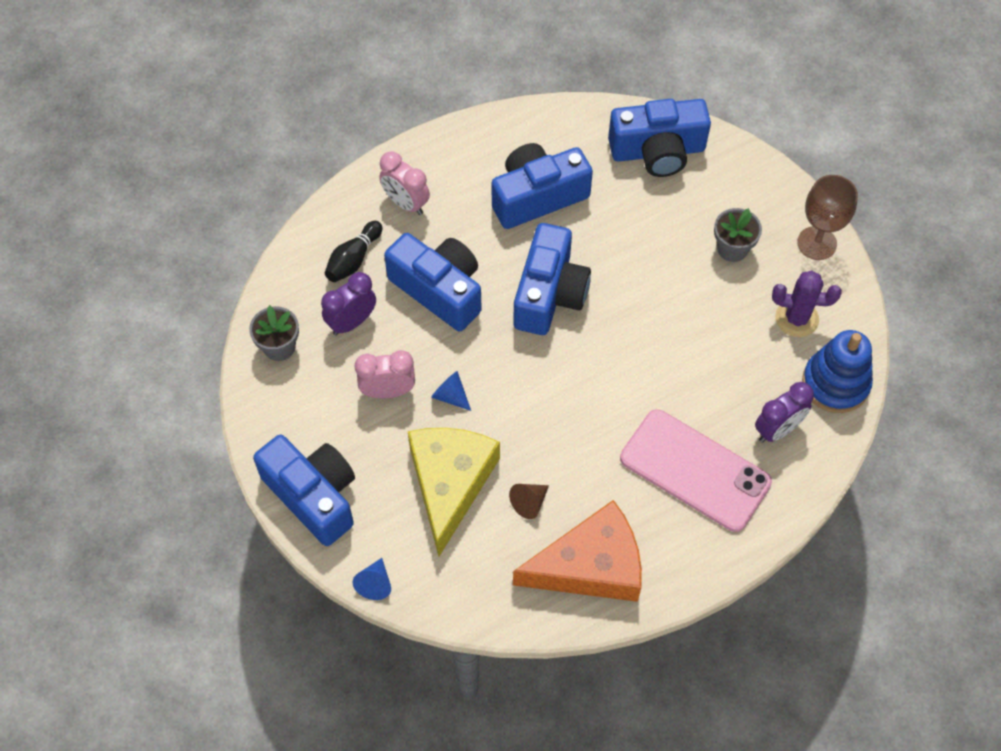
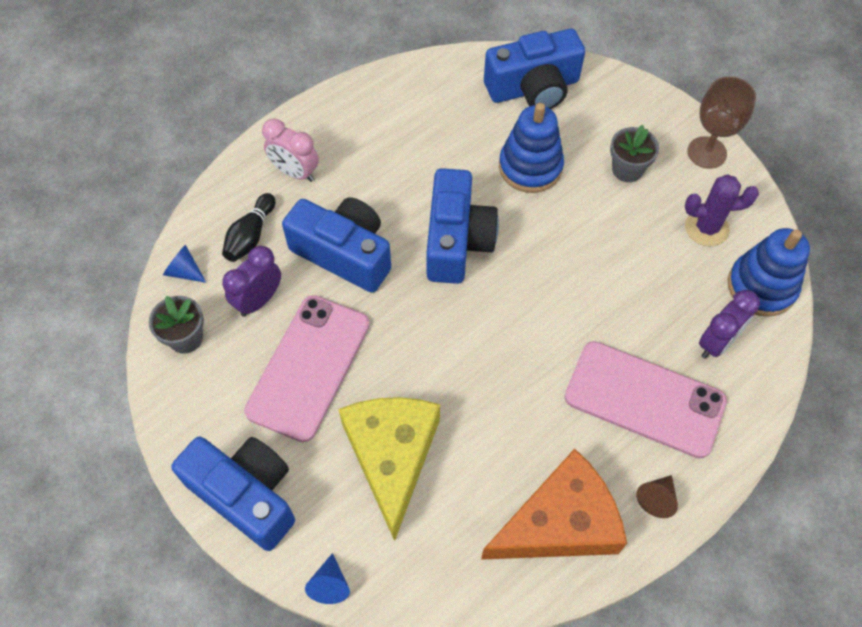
camera: 10 degrees left, 0 degrees up
pink clock [355,350,415,399] -> pink phone [244,295,370,442]
blue cone [431,371,471,411] -> blue cone moved to [163,245,206,283]
blue camera [492,143,593,229] -> none
brown cone [509,484,549,519] -> brown cone moved to [636,475,678,518]
none -> blue stacking toy [499,103,564,193]

